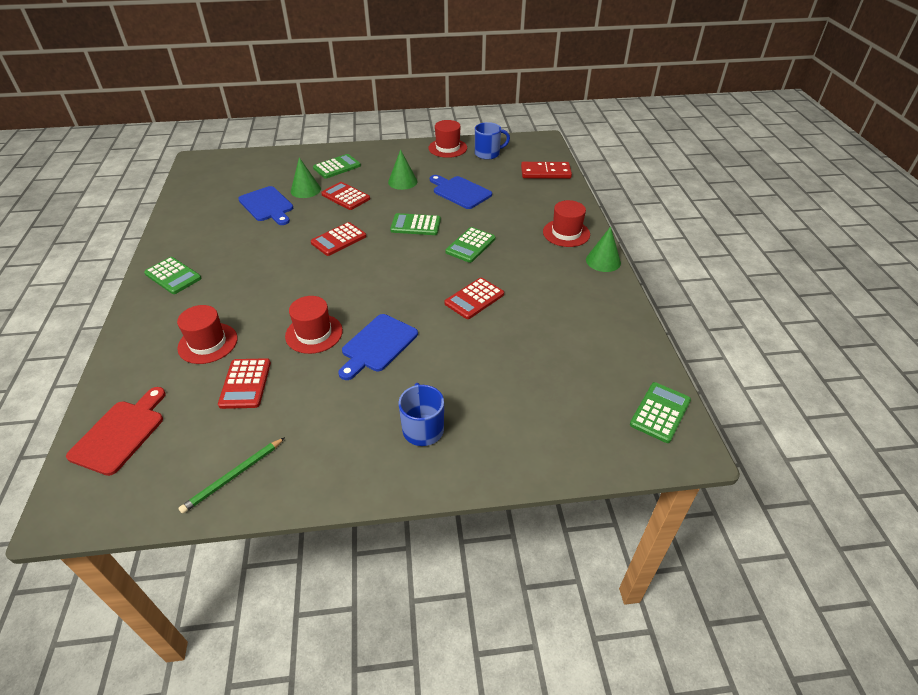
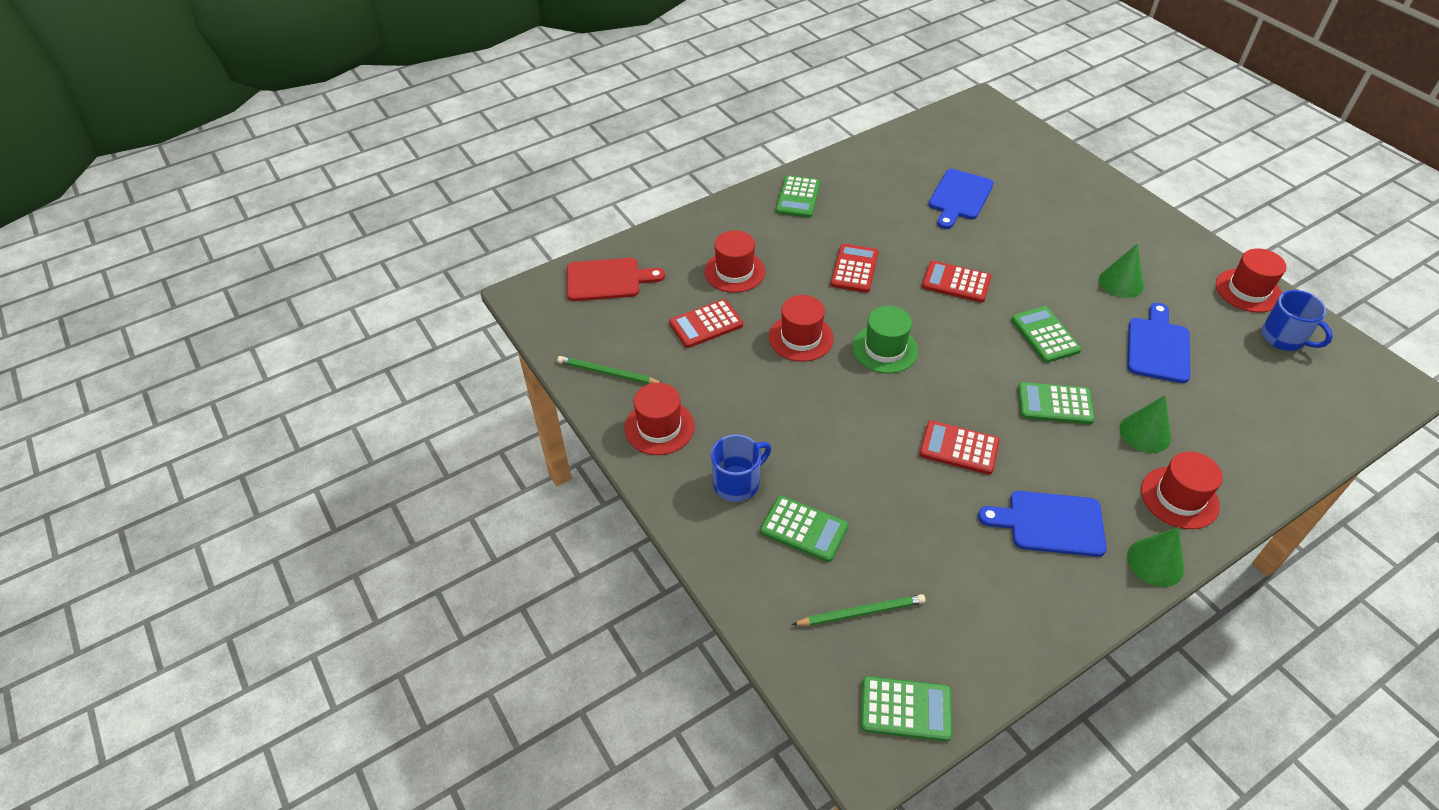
camera: 65 degrees right, 5 degrees up
green cone [291,157,321,198] -> green cone moved to [1119,395,1171,453]
green calculator [313,154,361,179] -> green calculator moved to [760,496,848,562]
red calculator [321,182,370,210] -> red calculator moved to [831,244,879,293]
blue cutting board [338,314,418,380] -> blue cutting board moved to [978,491,1107,557]
red domino [521,162,572,179] -> none
none -> red hat [624,383,695,455]
none -> green pencil [792,594,926,626]
none -> green hat [852,306,918,373]

